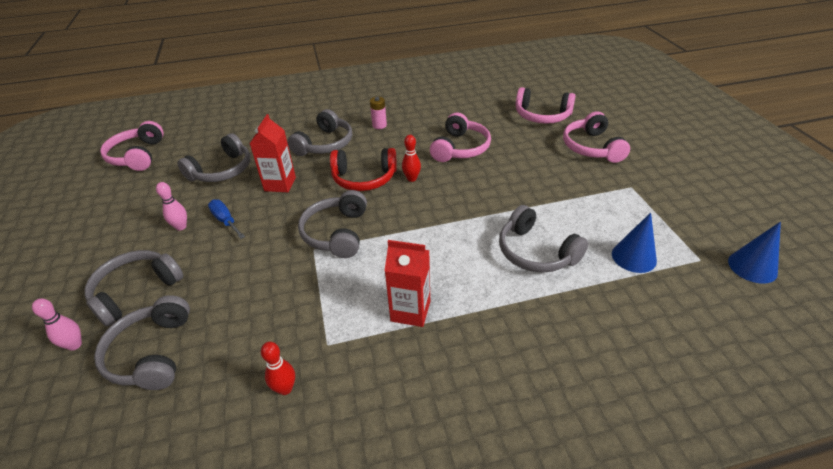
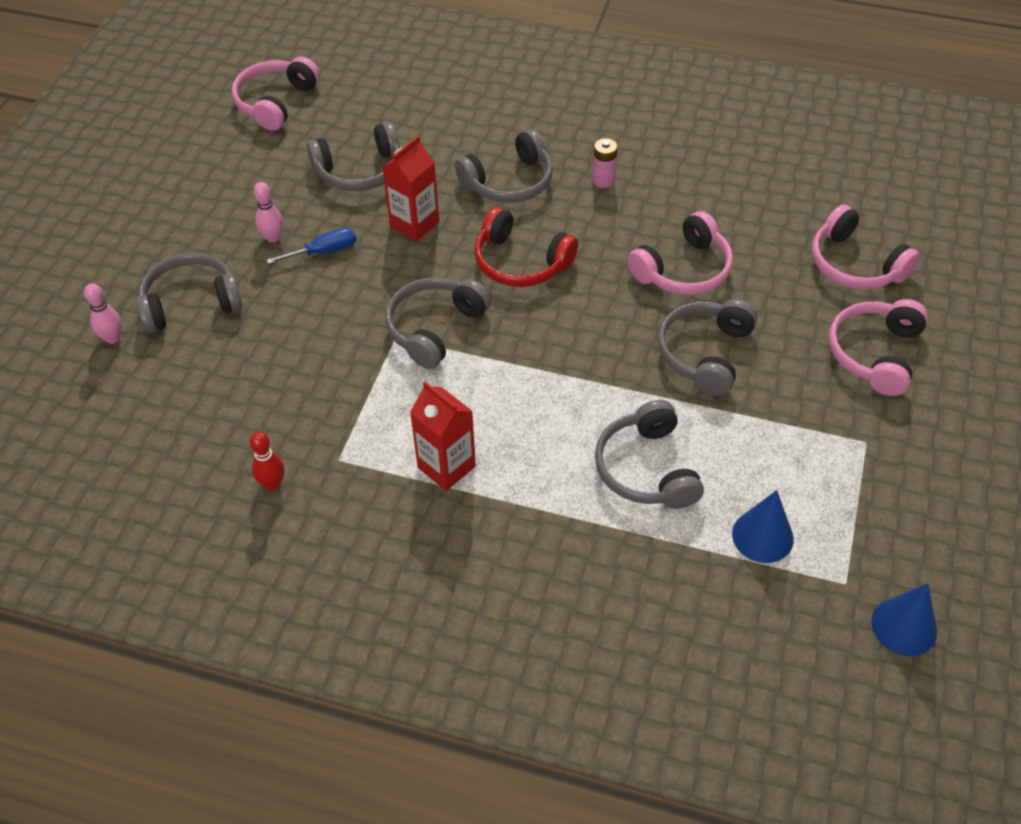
camera: 30 degrees right, 10 degrees up
grey headphones [94,295,190,390] -> grey headphones moved to [657,299,757,396]
blue screwdriver [208,199,245,239] -> blue screwdriver turned 75 degrees clockwise [266,228,357,264]
red bowling pin [402,135,421,182] -> none

